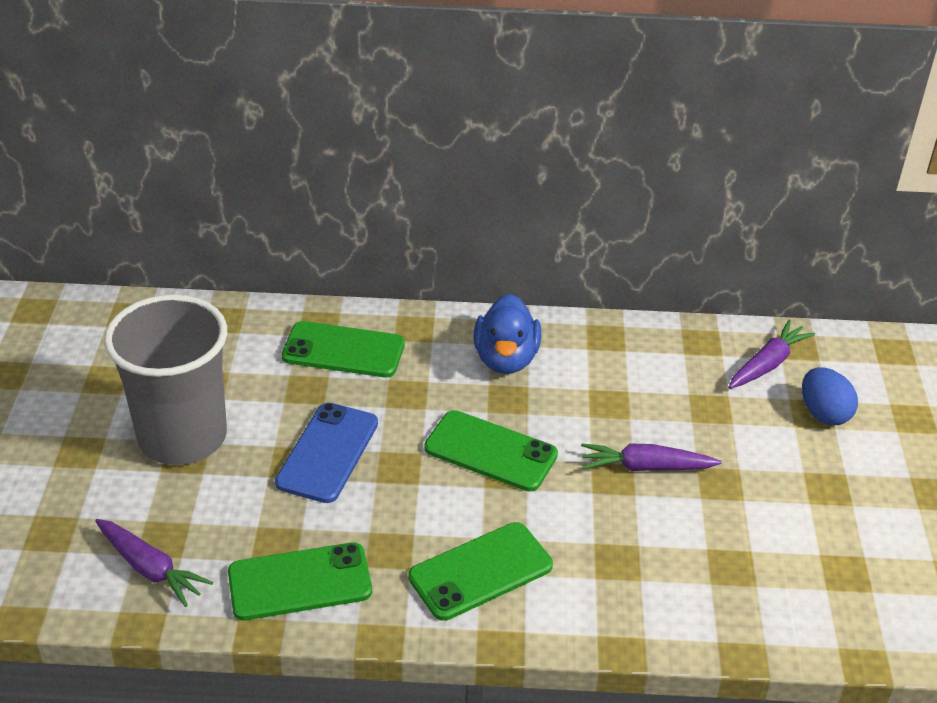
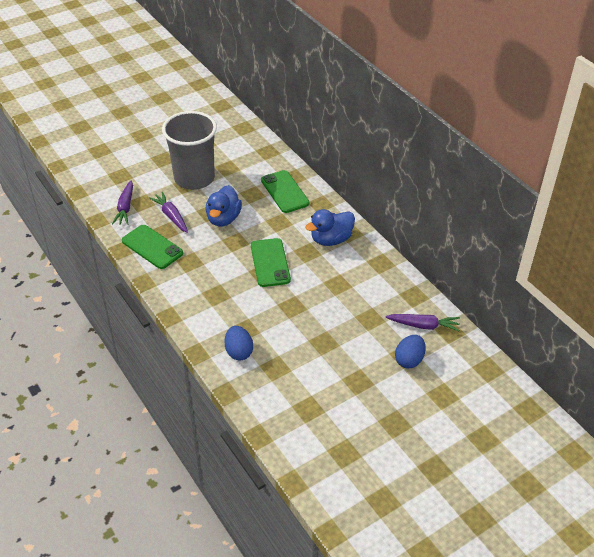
camera: 55 degrees right, 5 degrees up
blue phone [275,403,378,503] -> blue duck [205,185,242,227]
green phone [408,522,553,621] -> none
purple carrot [581,443,722,471] -> purple carrot moved to [149,192,188,233]
none -> blue egg [224,326,253,360]

